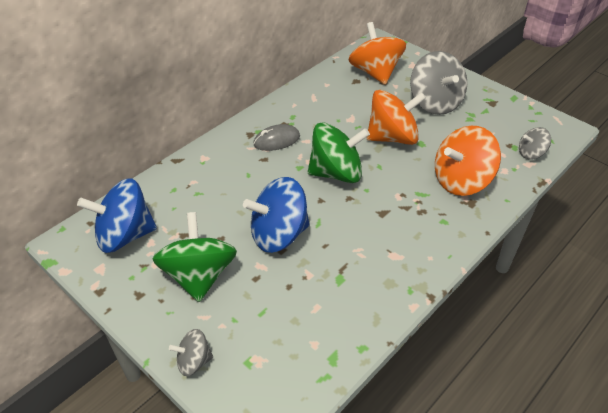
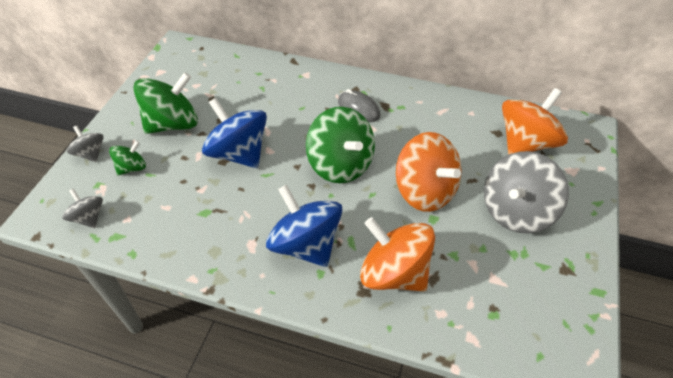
camera: 65 degrees right, 5 degrees up
blue spinning top [77,178,157,253] -> blue spinning top moved to [266,185,343,267]
grey spinning top [519,127,551,159] -> grey spinning top moved to [62,188,103,228]
none -> green spinning top [109,140,146,175]

